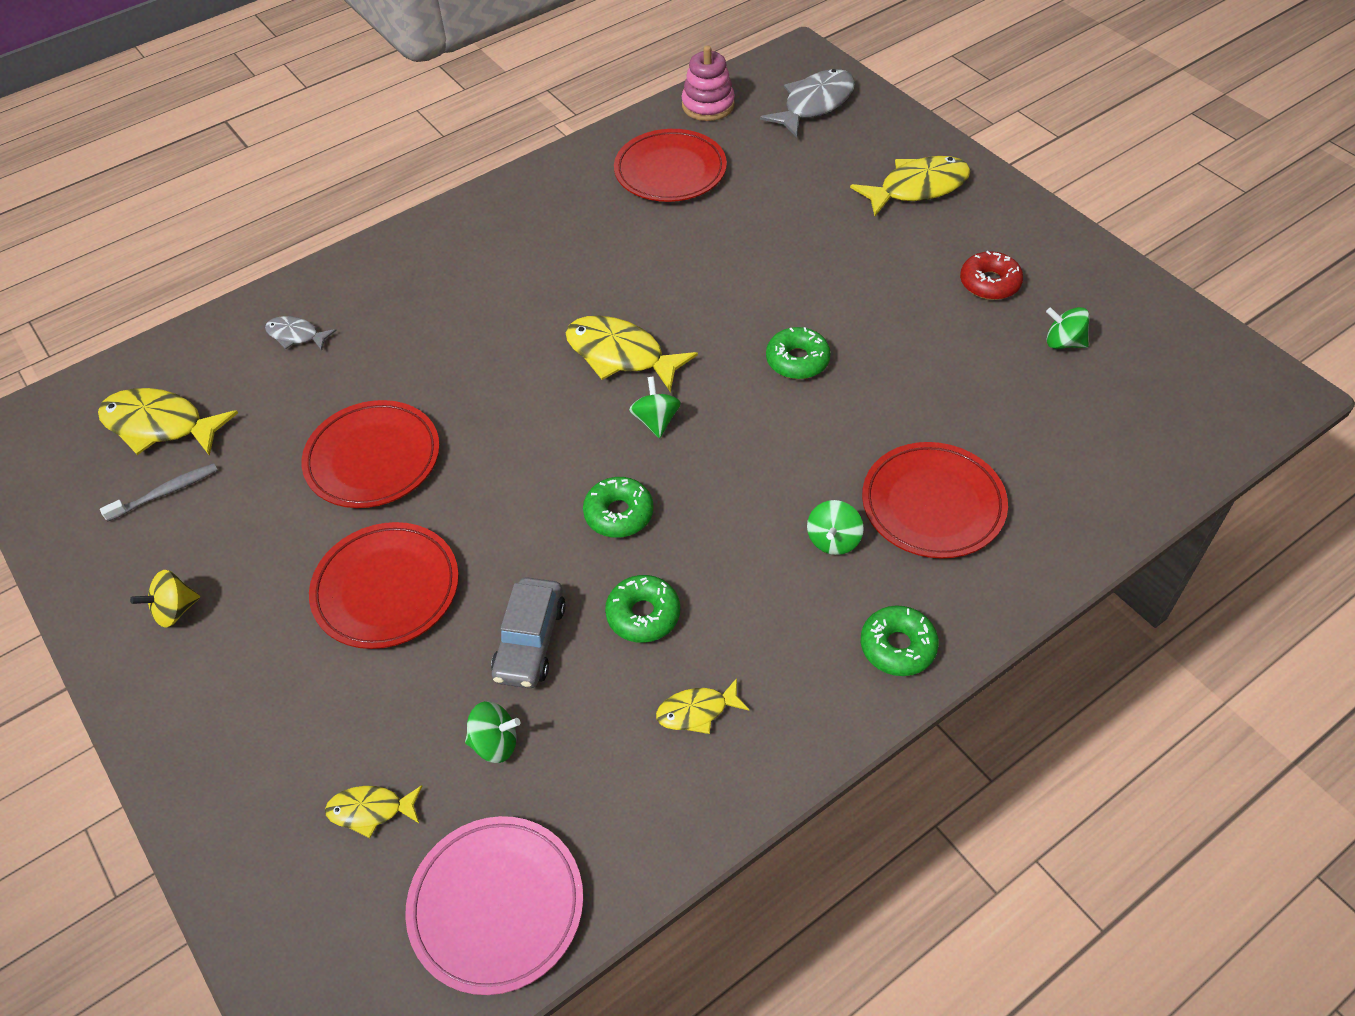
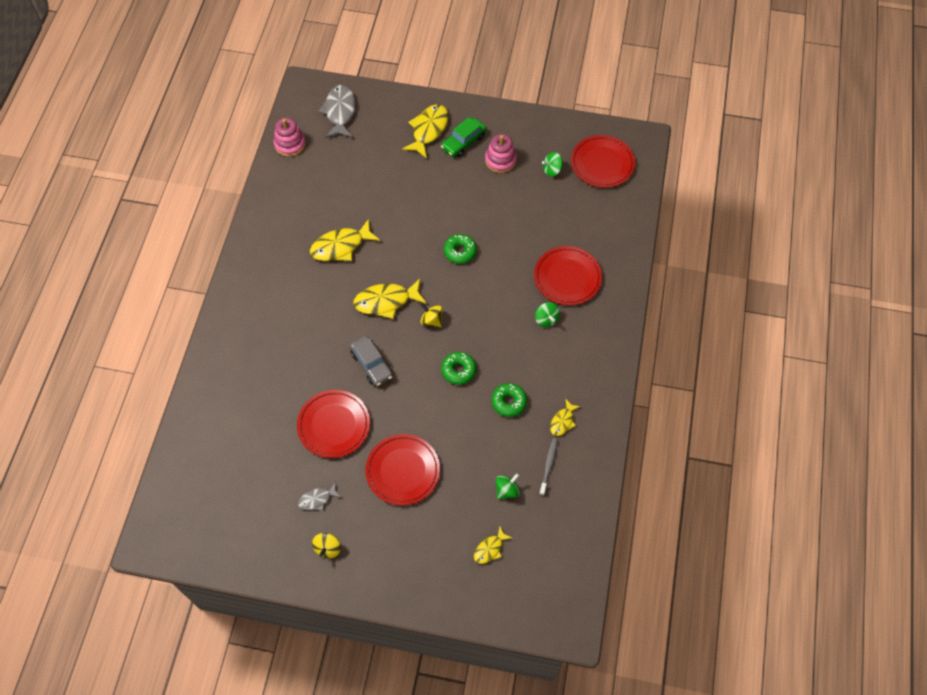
camera: 45 degrees left, 10 degrees up
yellow fish [98,388,238,456] -> yellow fish moved to [310,219,380,261]
grey toothbrush [100,463,218,521] -> grey toothbrush moved to [539,438,558,496]
grey fish [265,316,337,351] -> grey fish moved to [298,482,342,511]
pink plate [405,816,583,995] -> none
grey car [491,577,566,688] -> grey car moved to [349,335,393,386]
red plate [614,129,727,202] -> red plate moved to [571,135,635,188]
green spinning top [629,376,681,438] -> yellow spinning top [421,303,442,327]
green donut [861,605,939,676] -> none
red donut [960,251,1023,300] -> pink stacking toy [485,134,517,173]
none -> green car [441,117,486,157]

